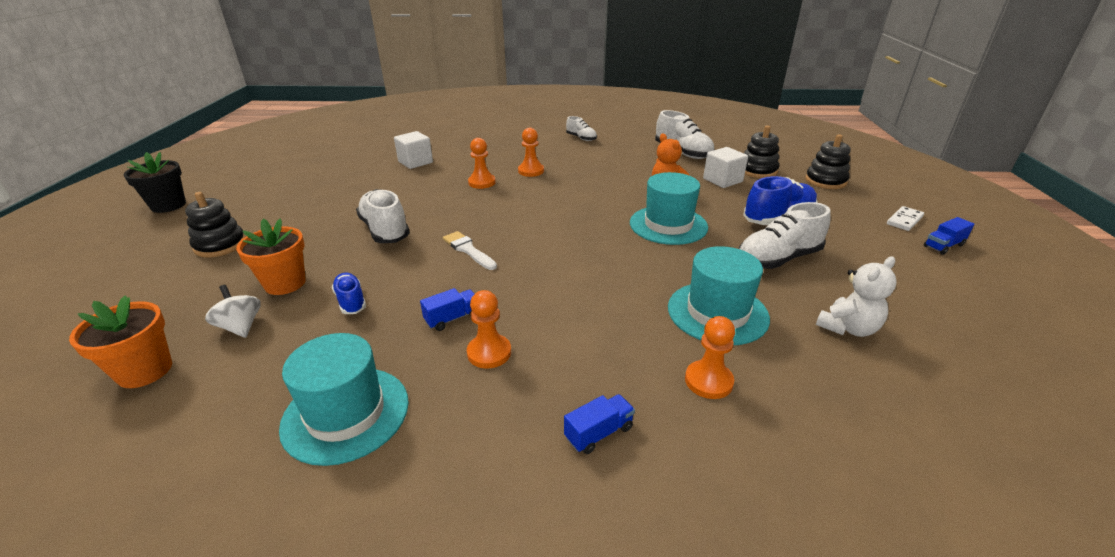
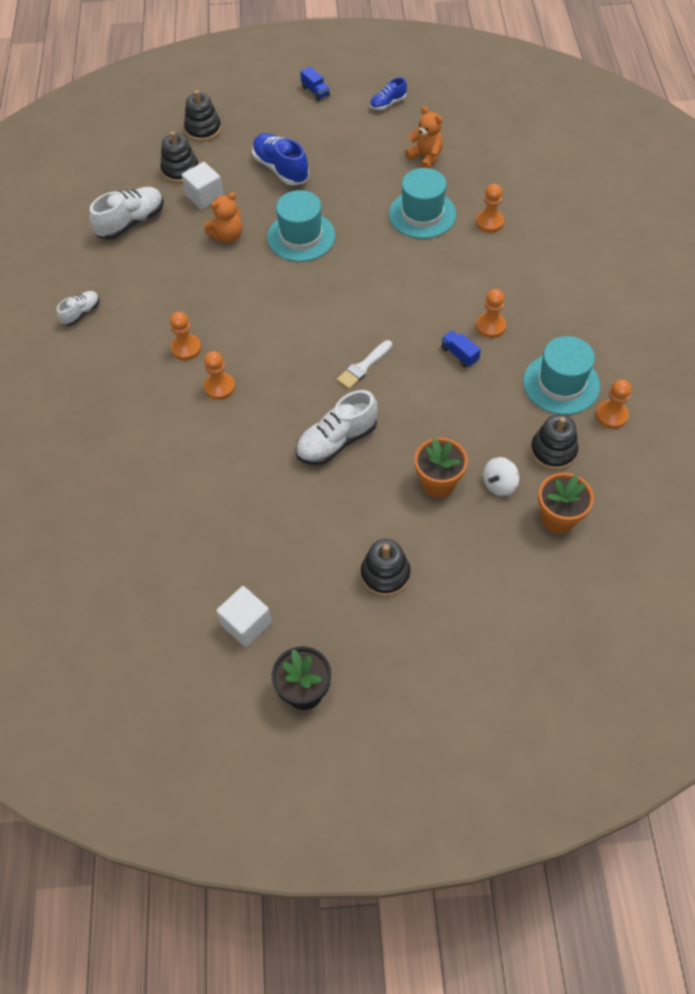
camera: 95 degrees left, 25 degrees up
blue shoe [332,272,366,314] -> blue shoe moved to [370,77,407,110]
white cube [394,131,433,169] -> white cube moved to [216,586,272,647]
blue truck [564,394,635,454] -> none
white shoe [739,202,831,269] -> none
white teddy bear [816,256,897,337] -> orange teddy bear [405,106,443,168]
white domino [887,206,924,231] -> none
none -> black stacking toy [530,414,578,470]
none -> orange pawn [596,379,631,429]

